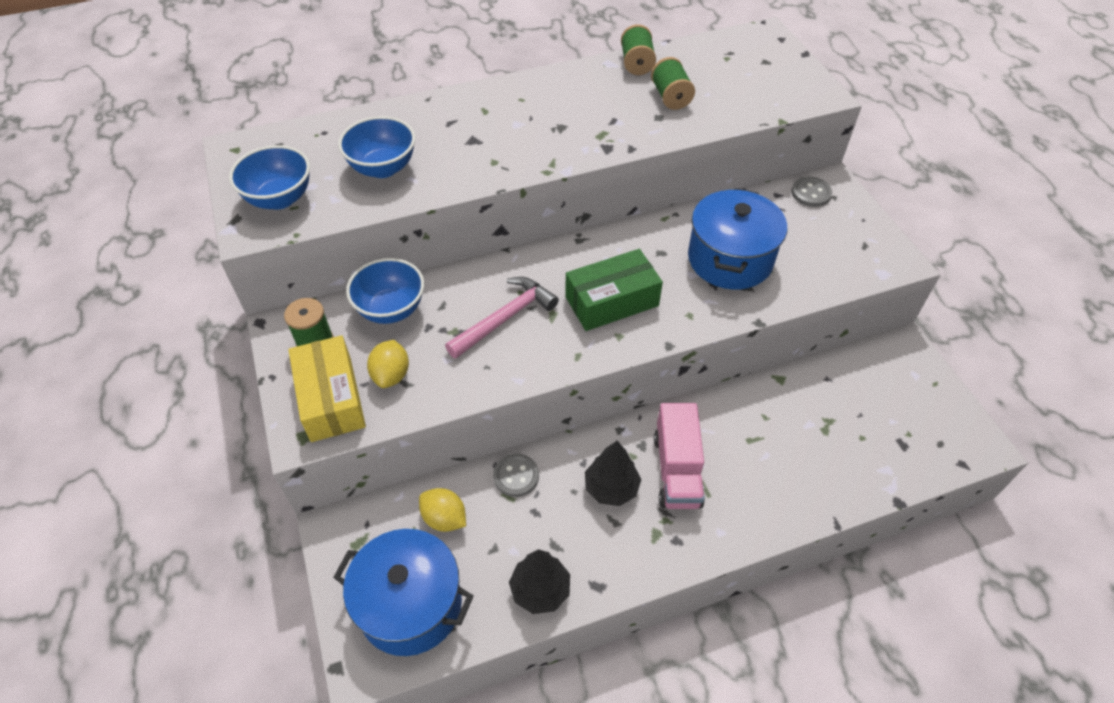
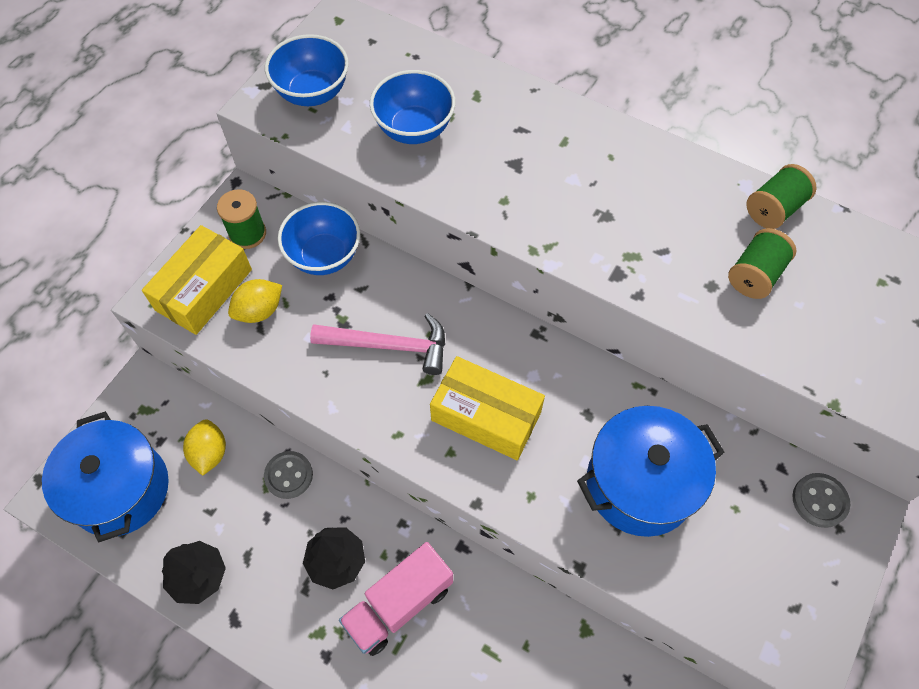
camera: 50 degrees right, 10 degrees up
green box [565,249,663,331] -> yellow box [430,356,545,460]

